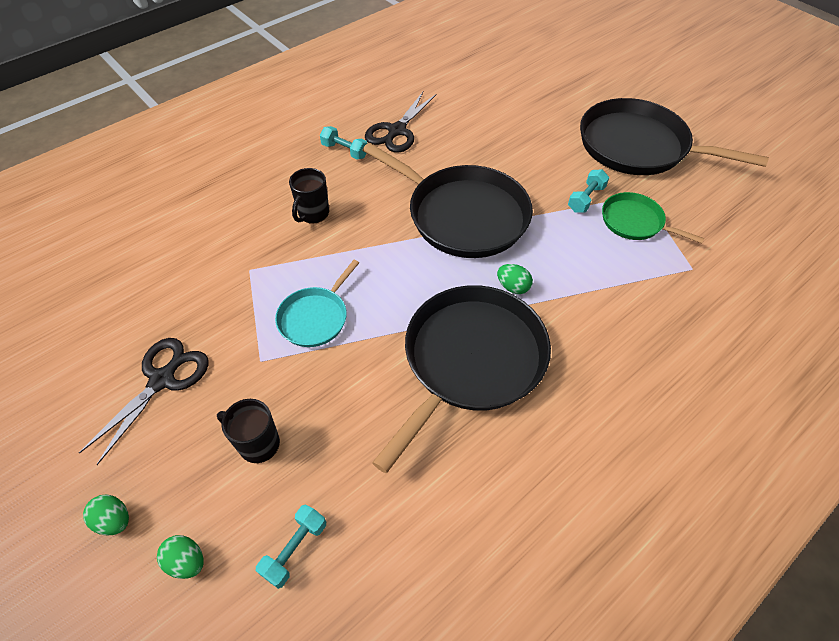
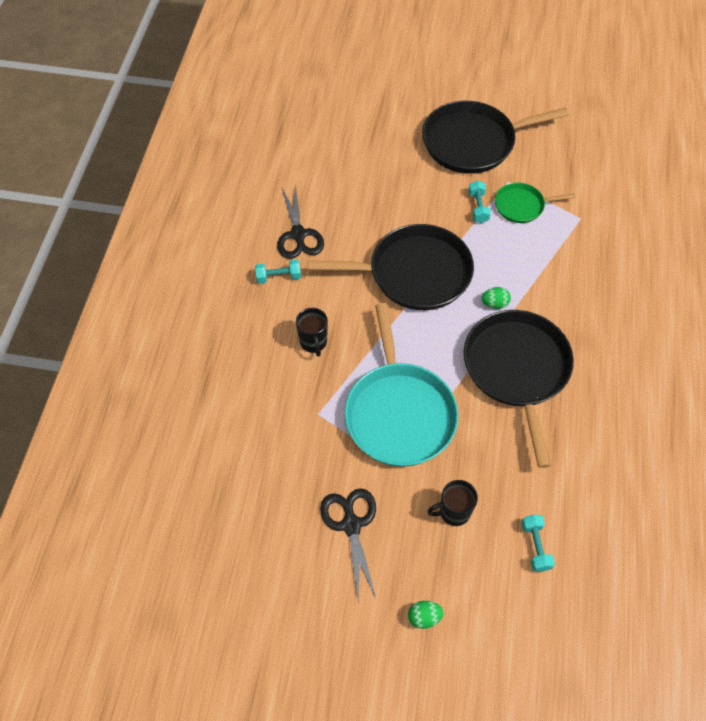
camera: 40 degrees left, 5 degrees up
green egg [157,535,204,579] -> none
turquoise pan [275,260,359,347] -> turquoise pan [345,303,459,467], size x1.94

